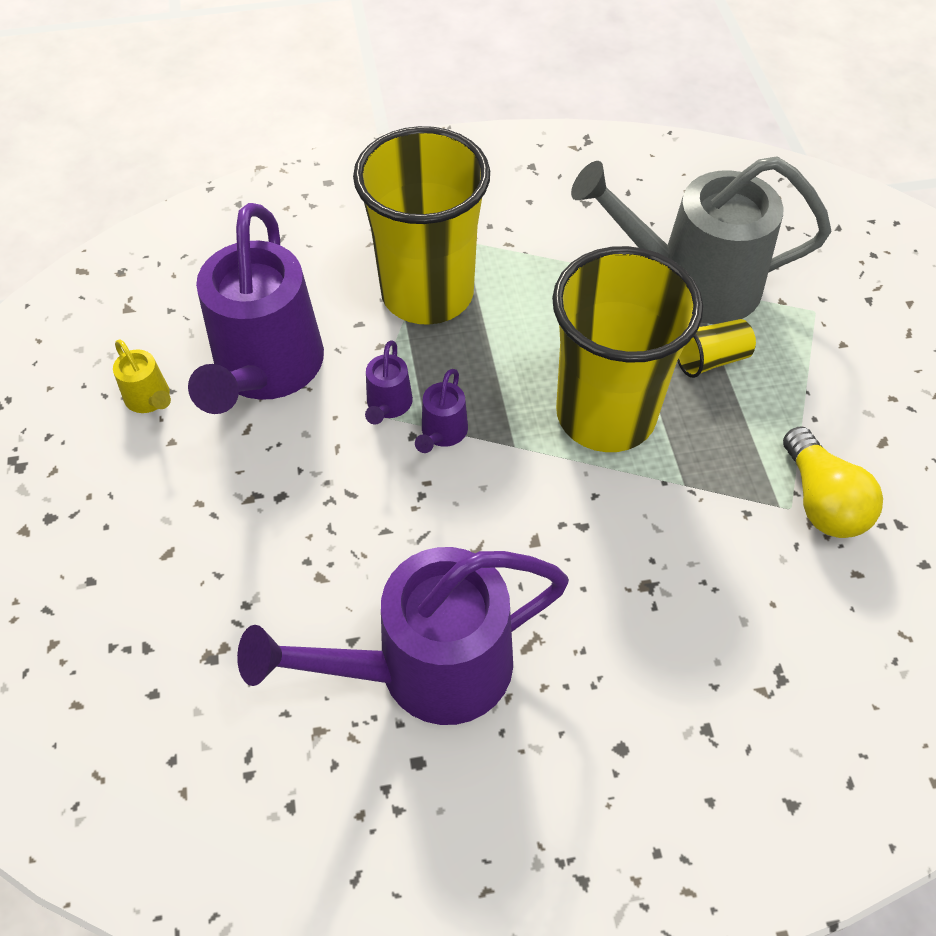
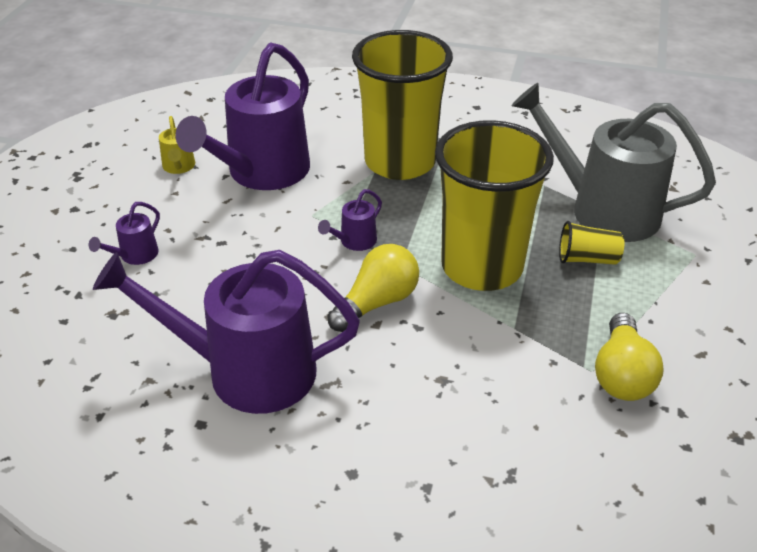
camera: 25 degrees right, 15 degrees down
purple watering can [365,340,413,424] -> purple watering can moved to [89,202,160,265]
none -> yellow light bulb [327,244,419,332]

